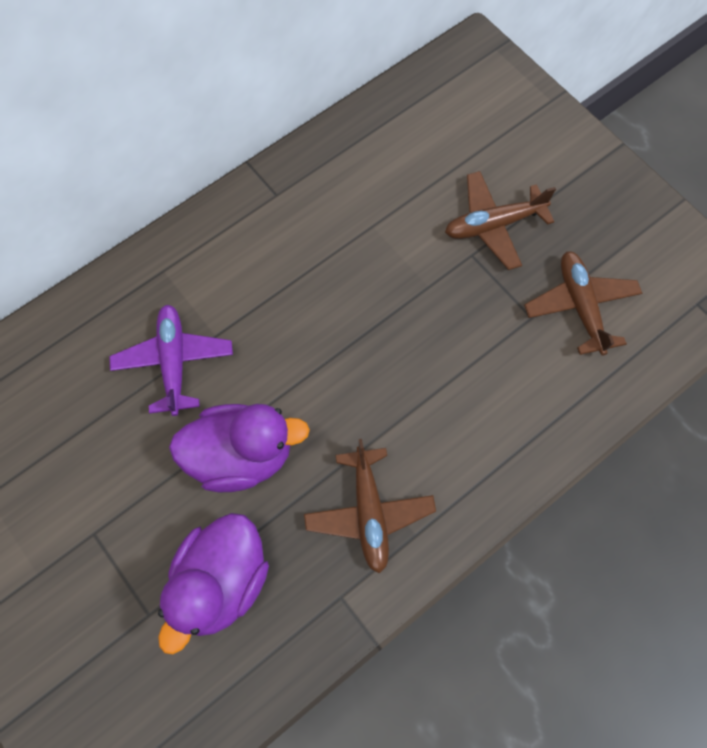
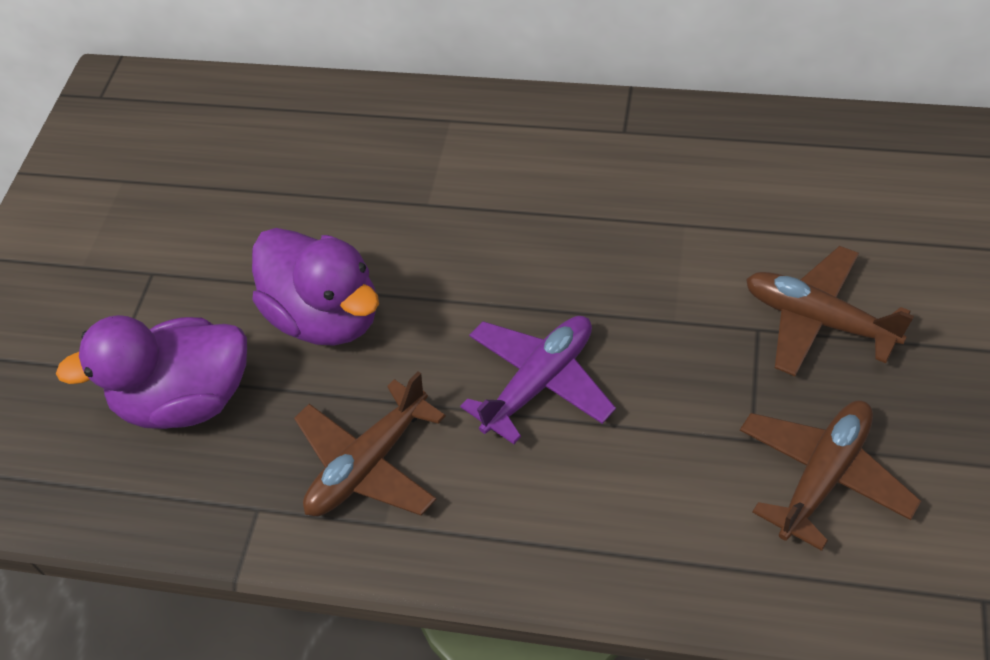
camera: 55 degrees right, 15 degrees down
purple plane [109,304,233,416] -> purple plane moved to [460,316,616,444]

